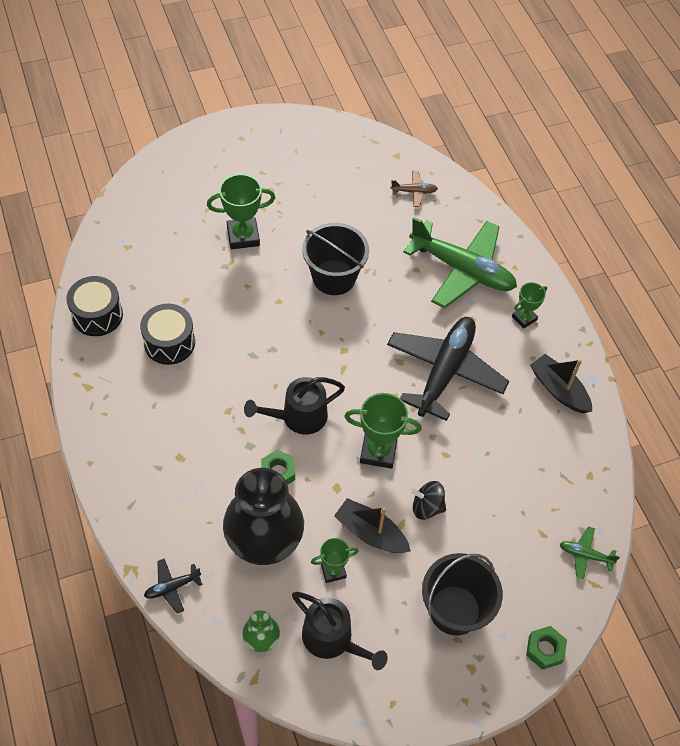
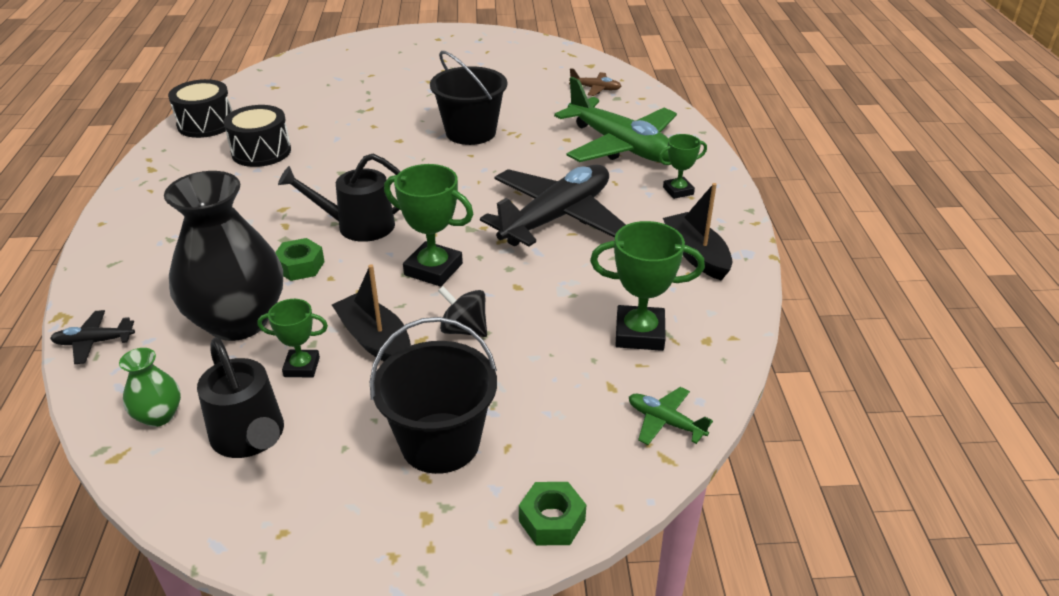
camera: 20 degrees right, 20 degrees down
green trophy [207,174,275,249] -> green trophy moved to [590,221,705,351]

